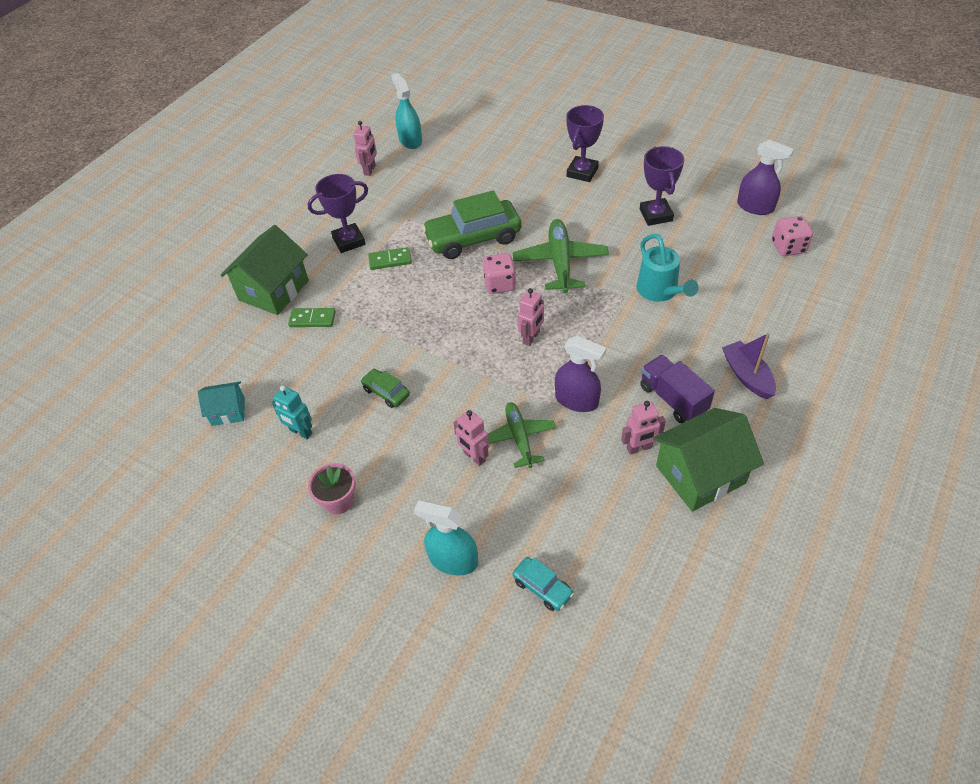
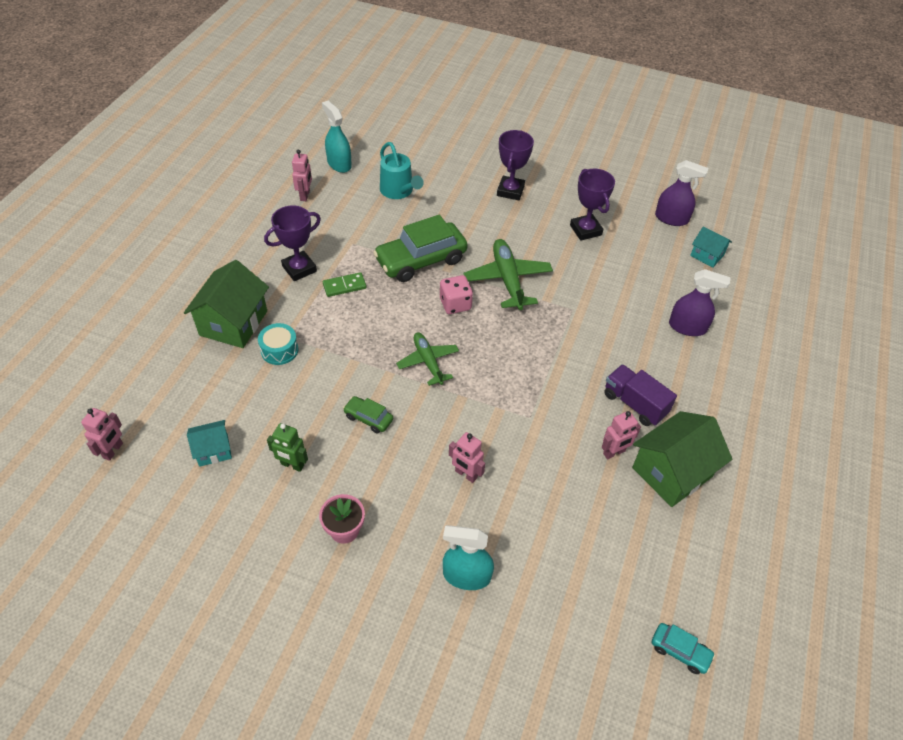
camera: 15 degrees left, 0 degrees up
turquoise robot [272,386,312,439] -> green robot [267,423,308,472]
green domino [288,308,336,327] -> turquoise drum [258,323,299,365]
green plane [488,402,556,468] -> green plane moved to [396,332,459,386]
turquoise car [513,557,574,611] -> turquoise car moved to [652,623,715,674]
pink robot [518,288,544,346] -> pink robot moved to [81,408,123,461]
purple spray bottle [555,336,606,412] -> purple spray bottle moved to [669,269,731,336]
turquoise watering can [637,234,699,302] -> turquoise watering can moved to [380,142,424,199]
purple boat [722,333,776,399] -> none
pink dice [772,216,813,256] -> turquoise house [690,226,732,268]

